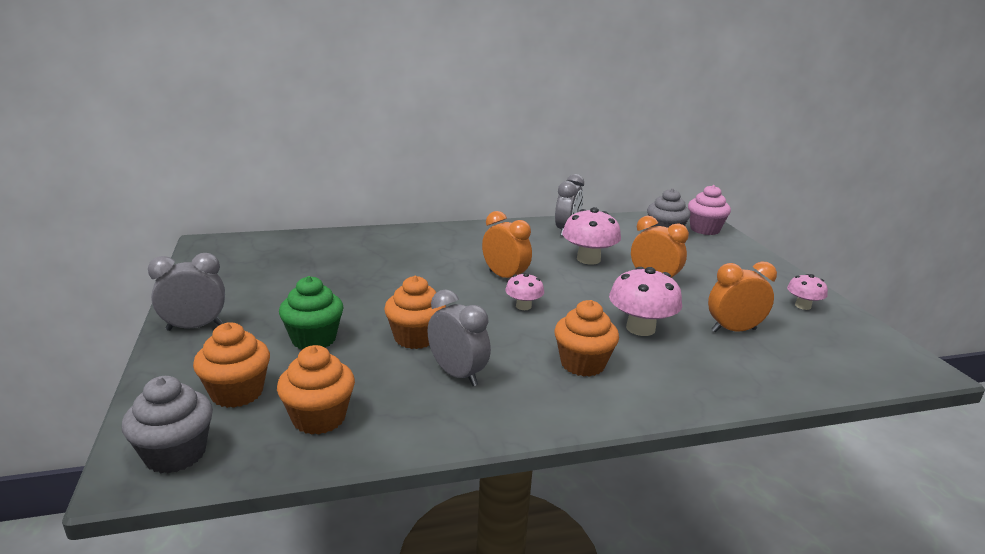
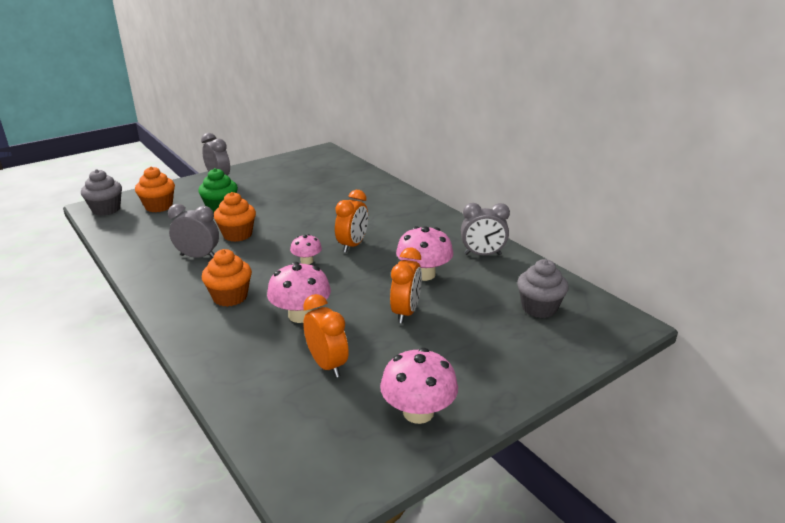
camera: 70 degrees right, 5 degrees up
orange cupcake [277,345,355,435] -> none
grey clock [427,290,491,386] -> grey clock turned 105 degrees counterclockwise [168,204,219,258]
pink cupcake [688,185,731,235] -> none
pink mushroom [787,274,828,310] -> pink mushroom [380,348,458,424], size x1.74

